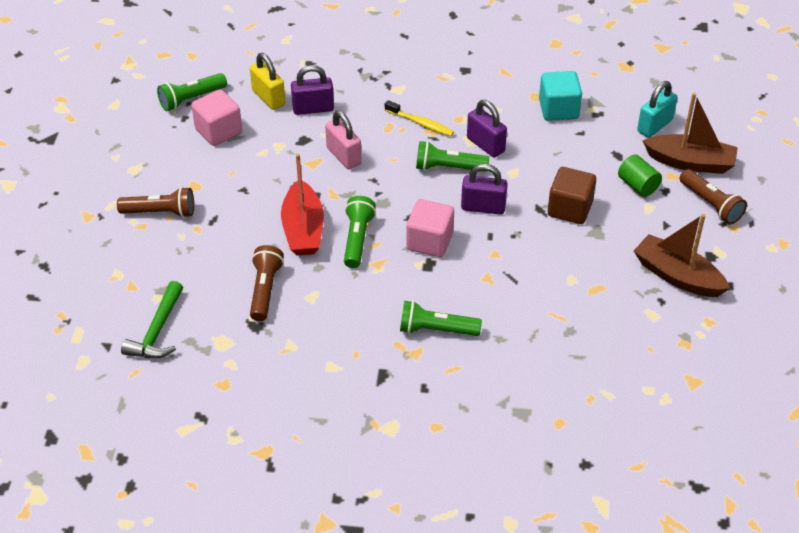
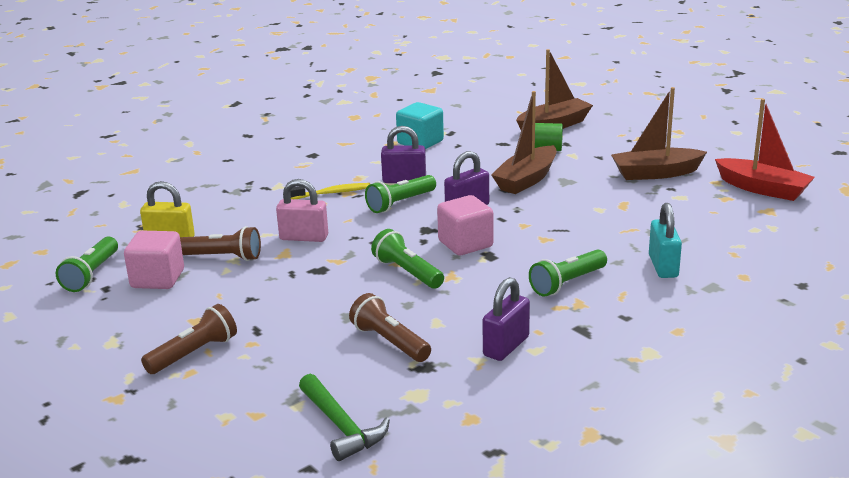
camera: 45 degrees left, 20 degrees down
red boat [281,154,324,255] -> red boat moved to [715,99,815,201]
purple padlock [291,65,334,115] -> purple padlock moved to [482,277,530,361]
brown cube [548,167,596,224] -> brown boat [491,91,557,194]
turquoise padlock [637,81,678,138] -> turquoise padlock moved to [649,203,682,278]
brown flashlight [679,169,747,225] -> brown flashlight moved to [180,226,261,261]

